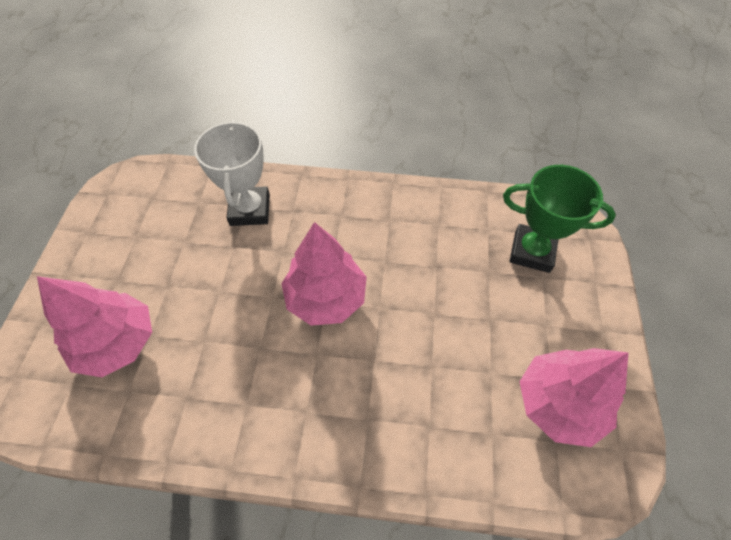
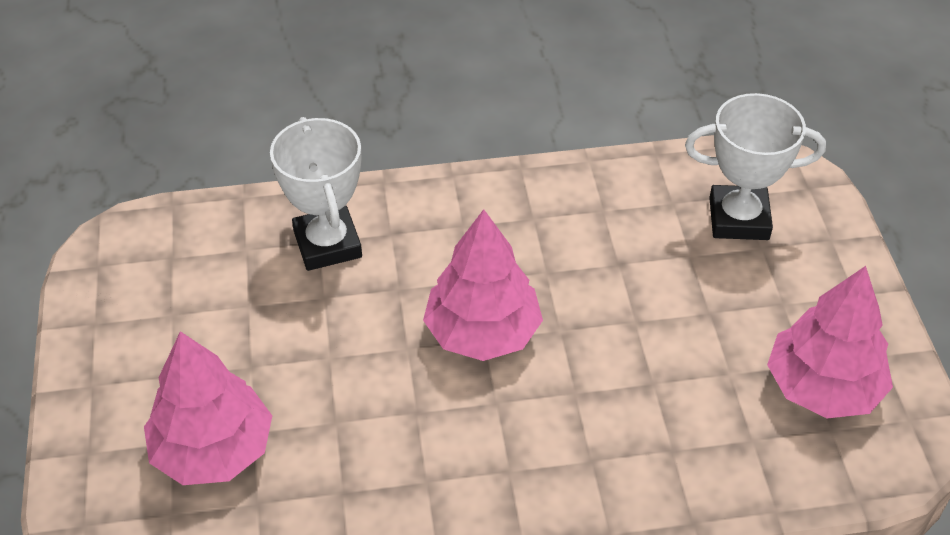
camera: 15 degrees left, 10 degrees down
green trophy [503,165,616,273] -> white trophy [685,93,826,240]

